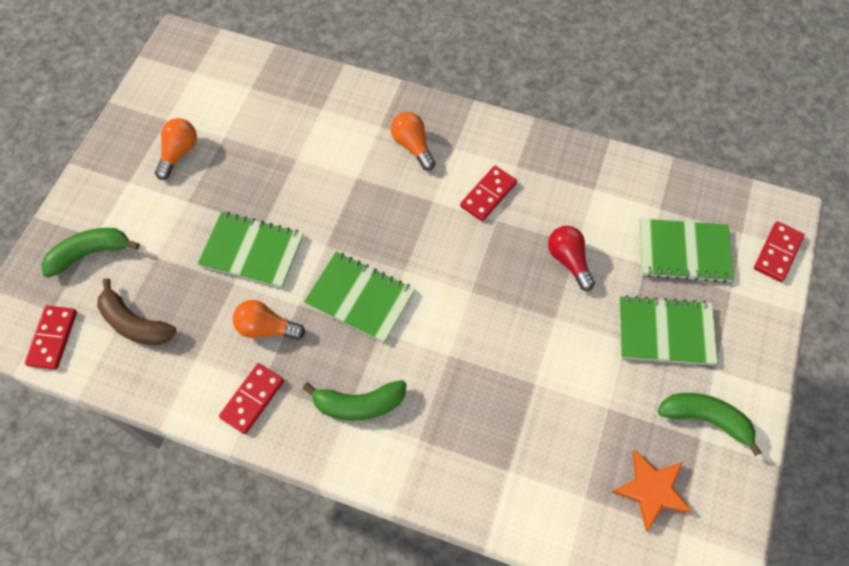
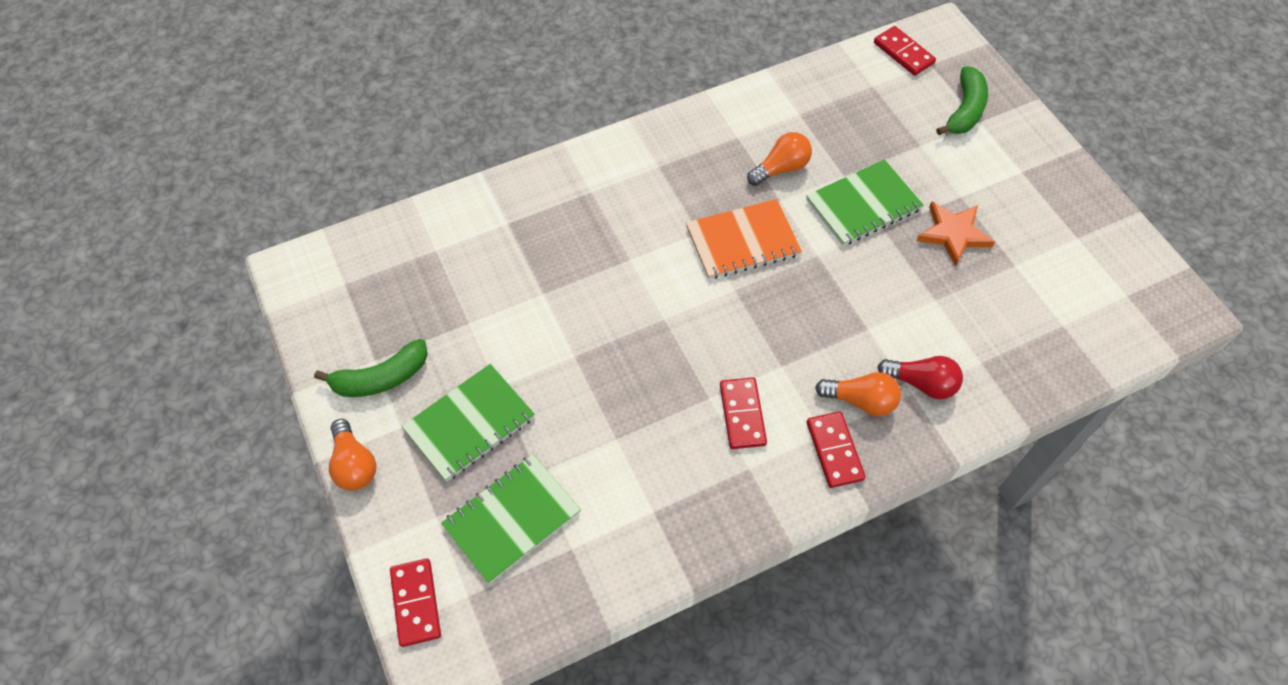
camera: 135 degrees right, 5 degrees down
brown banana [97,278,177,345] -> none
orange light bulb [155,118,197,180] -> orange light bulb moved to [329,419,376,491]
red domino [219,363,284,434] -> red domino moved to [807,411,866,488]
green banana [303,380,406,421] -> none
green notebook [304,252,415,343] -> orange notebook [686,199,802,279]
red light bulb [548,226,595,291] -> red light bulb moved to [877,356,963,399]
orange star [612,450,692,531] -> orange star moved to [916,201,995,267]

